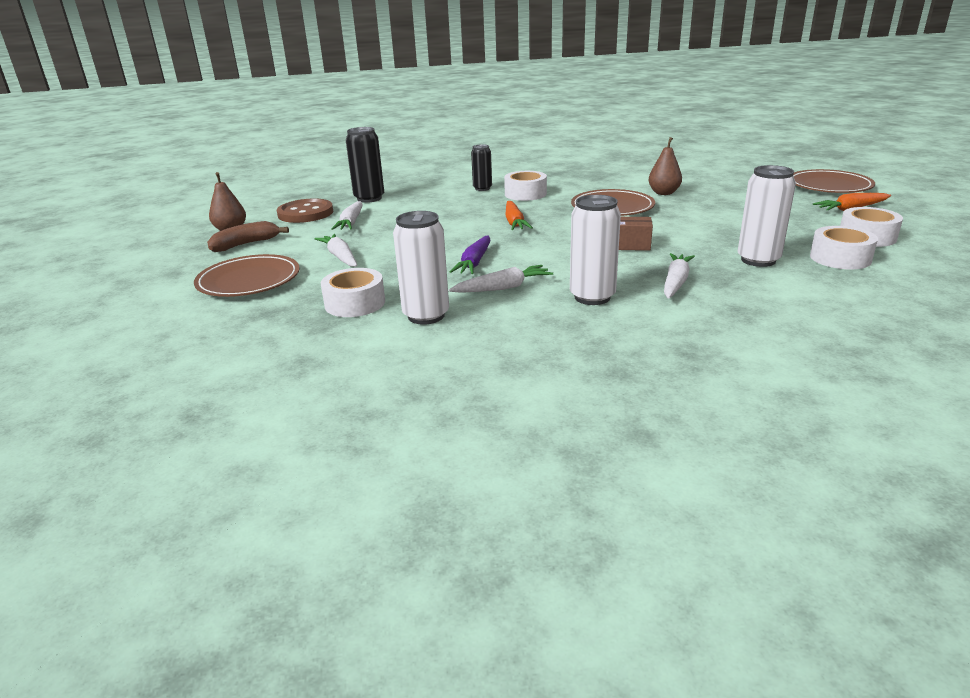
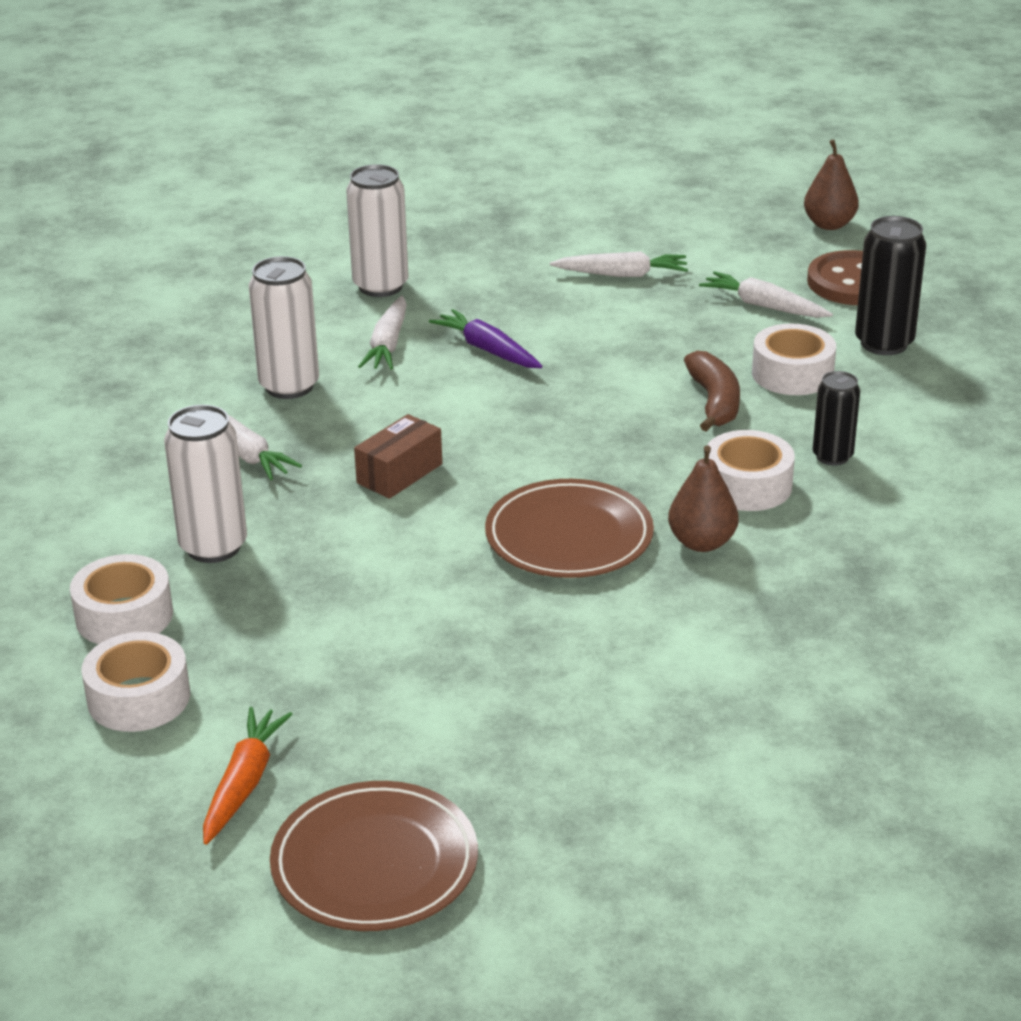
camera: 120 degrees right, 5 degrees up
brown plate [194,254,300,297] -> none
brown banana [207,221,289,252] -> brown banana moved to [684,351,740,432]
white tape [321,268,385,317] -> white tape moved to [752,324,836,395]
orange carrot [506,201,533,230] -> none
brown pear [648,137,682,195] -> brown pear moved to [668,445,739,552]

